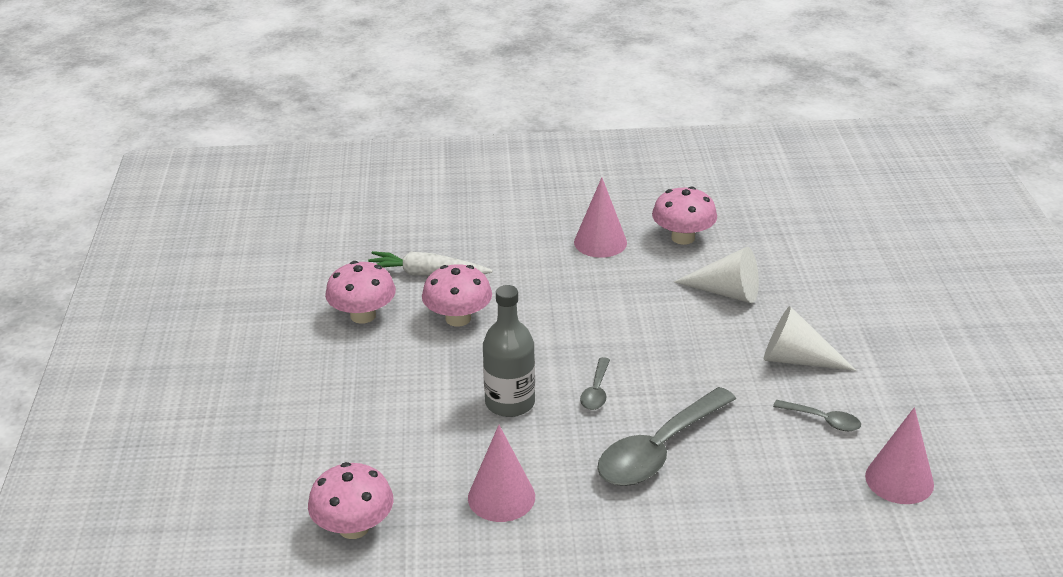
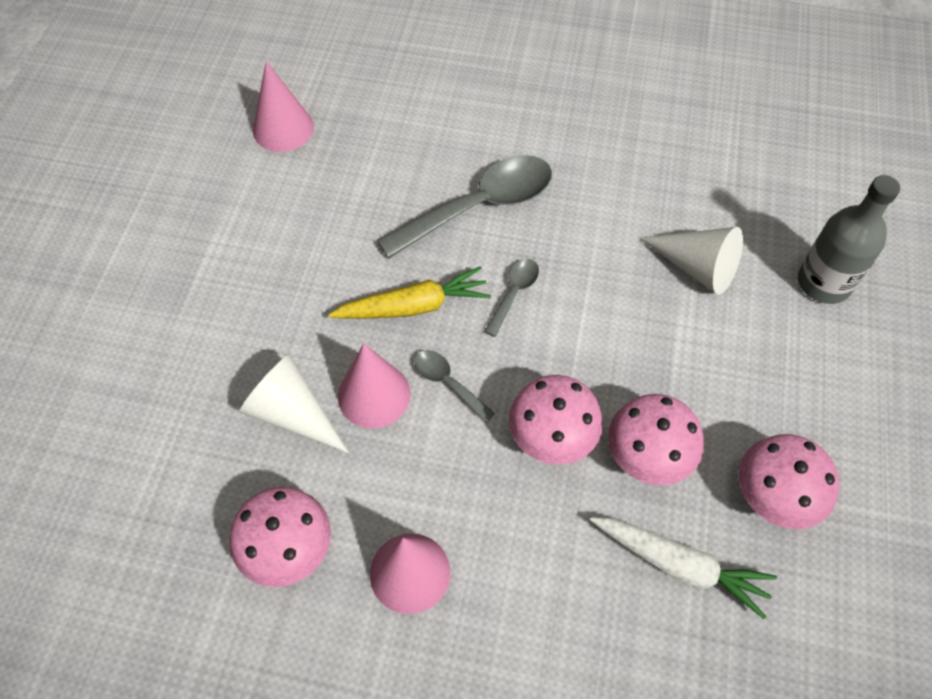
camera: 165 degrees left, 25 degrees up
pink mushroom [308,462,393,539] -> pink mushroom moved to [509,375,603,465]
pink cone [468,425,535,522] -> pink cone moved to [338,343,411,428]
grey bottle [483,285,535,417] -> grey bottle moved to [798,175,900,304]
white cone [764,306,856,371] -> white cone moved to [639,227,743,295]
grey spoon [773,400,861,431] -> grey spoon moved to [414,350,495,423]
none -> yellow carrot [328,266,491,319]

